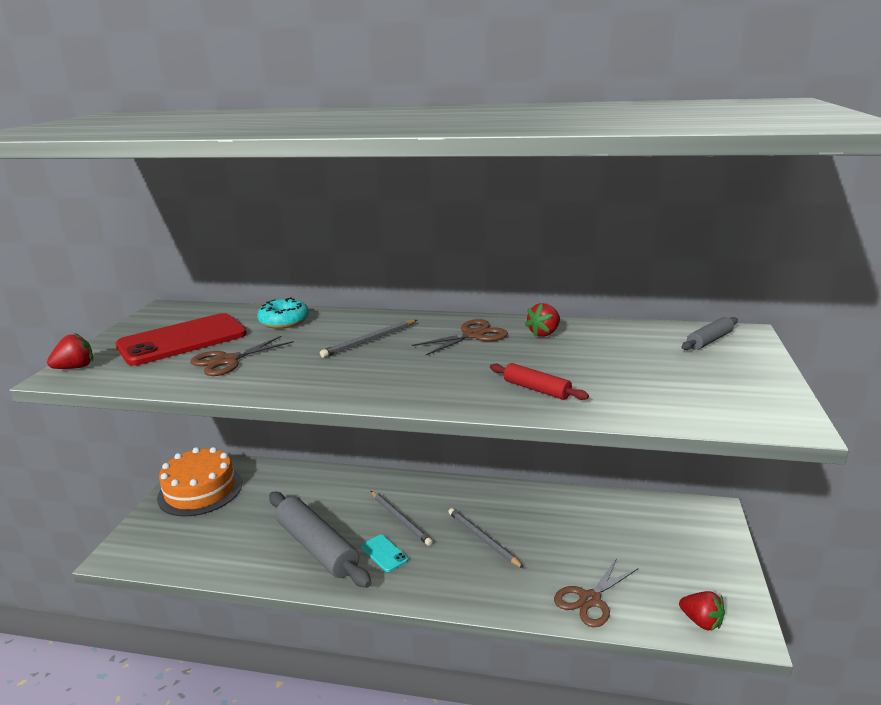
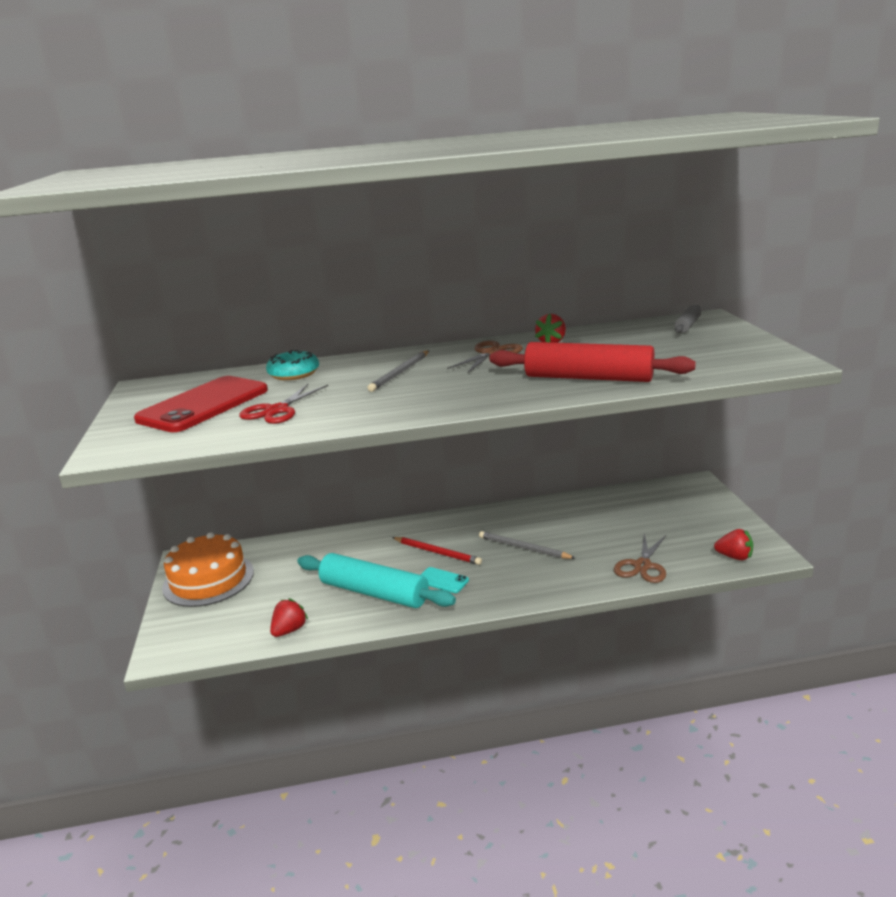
camera: 20 degrees left, 0 degrees up
red strawberry [47,333,93,369] -> red strawberry moved to [270,598,308,637]
brown scissors [190,336,294,376] -> red scissors [239,384,328,424]
grey rolling pin [269,492,371,588] -> turquoise rolling pin [297,553,456,608]
grey pencil [371,491,433,546] -> red pencil [392,537,482,565]
red rolling pin [490,363,589,400] -> red rolling pin [489,342,696,382], size x2.02

